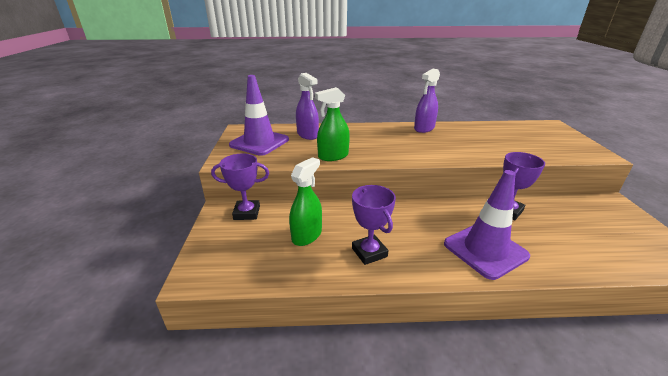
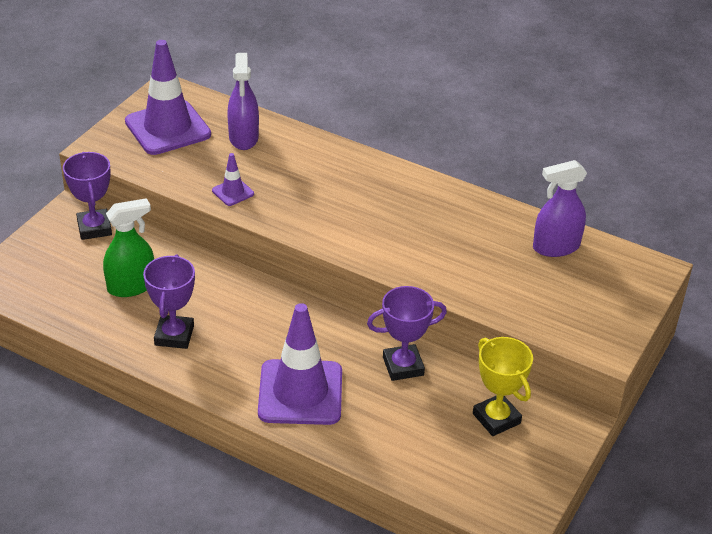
camera: 30 degrees right, 10 degrees up
purple trophy [211,153,269,220] -> purple trophy turned 45 degrees clockwise [63,152,112,240]
green spray bottle [315,87,350,161] -> purple traffic cone [212,153,254,206]
purple spray bottle [414,69,440,133] -> purple spray bottle moved to [533,160,587,257]
none -> yellow trophy [473,337,533,436]

